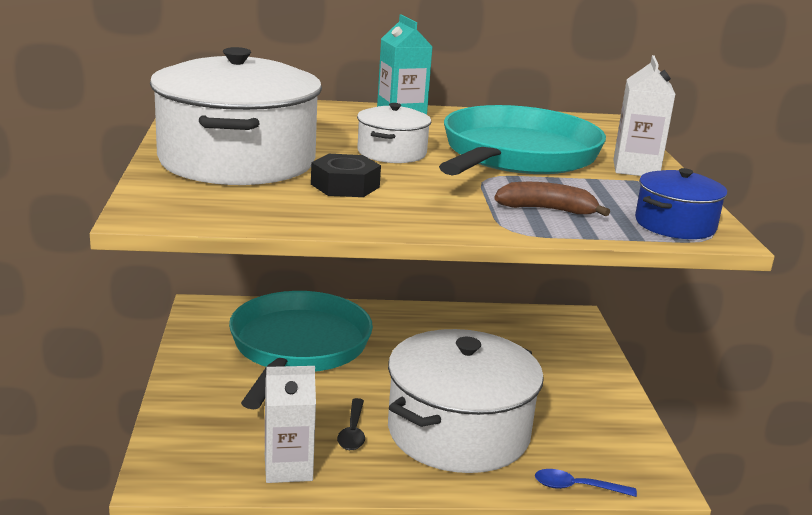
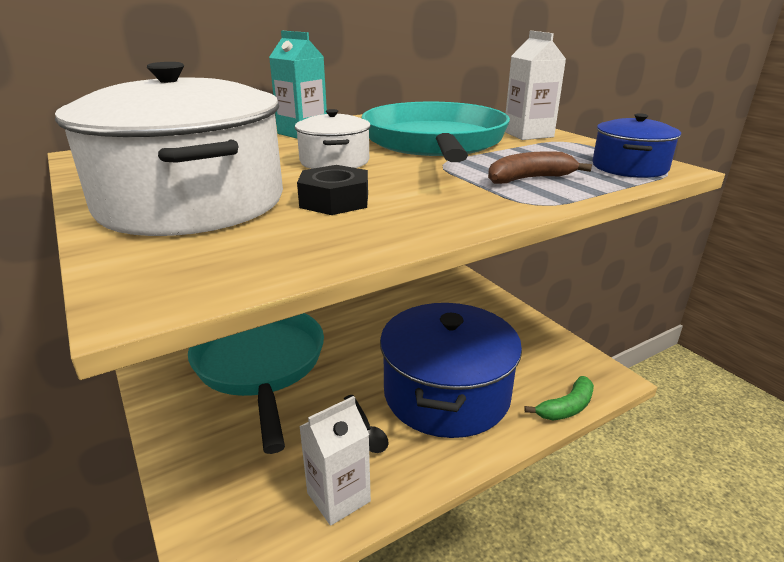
camera: 25 degrees left, 5 degrees up
white pot [388,329,544,473] -> blue pot [380,303,522,438]
blue spoon [535,469,637,497] -> green banana [524,376,594,420]

